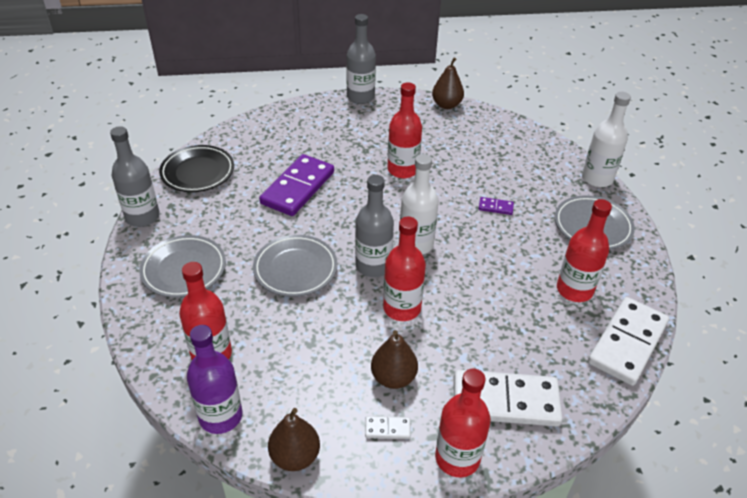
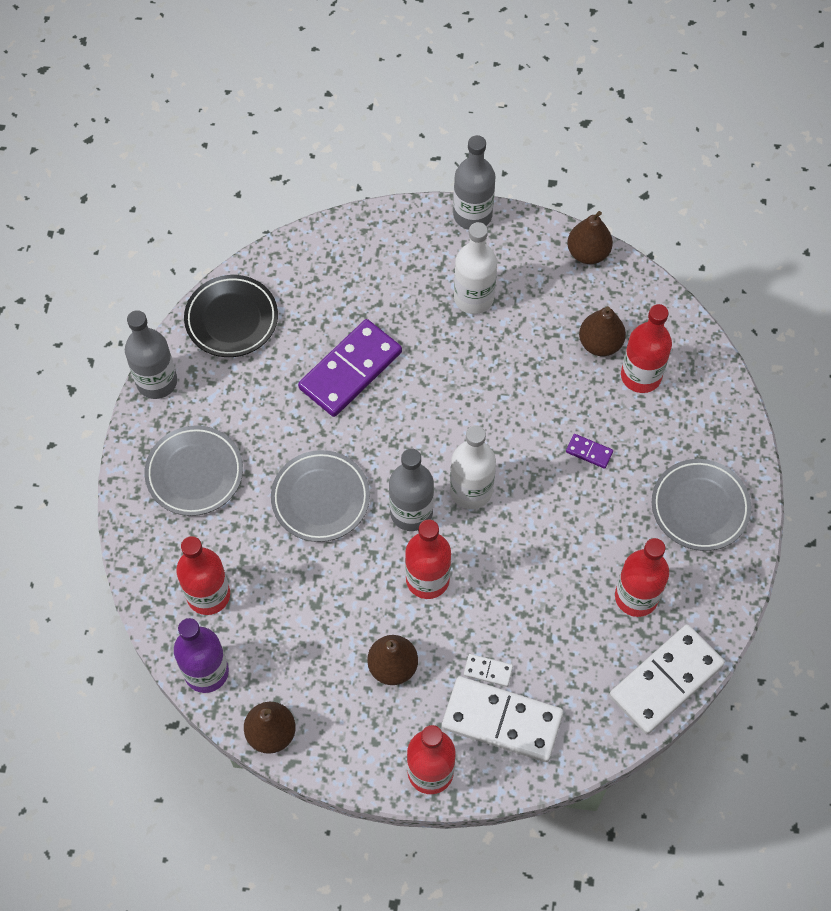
camera: 15 degrees right, 20 degrees up
white domino [365,416,411,439] -> white domino moved to [464,654,513,687]
red bottle [387,82,422,178] -> red bottle moved to [621,304,672,393]
white bottle [582,92,631,187] -> white bottle moved to [454,222,497,314]
none -> brown pear [579,306,626,356]

